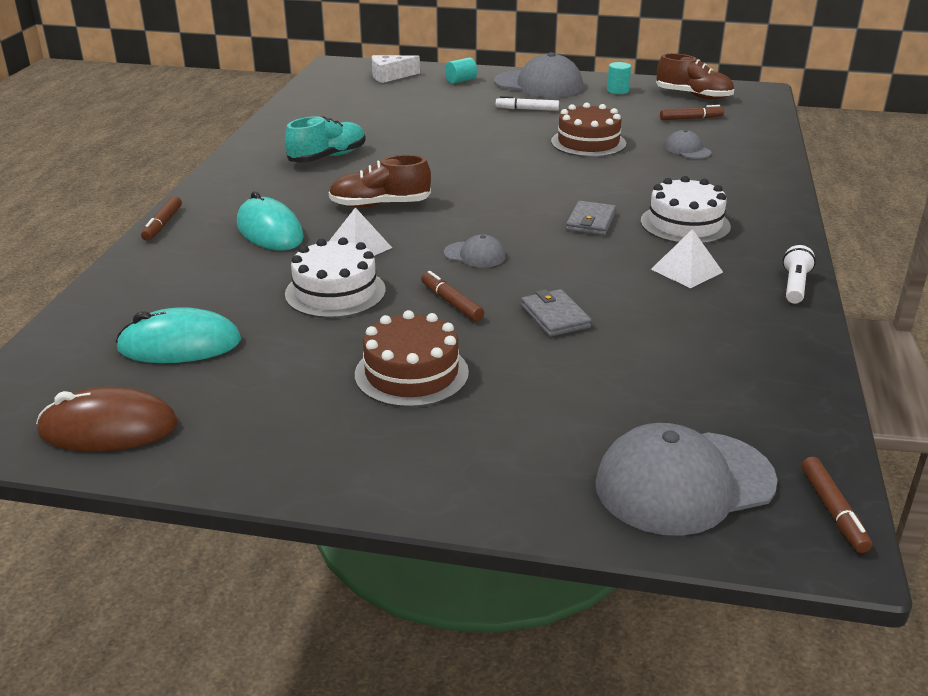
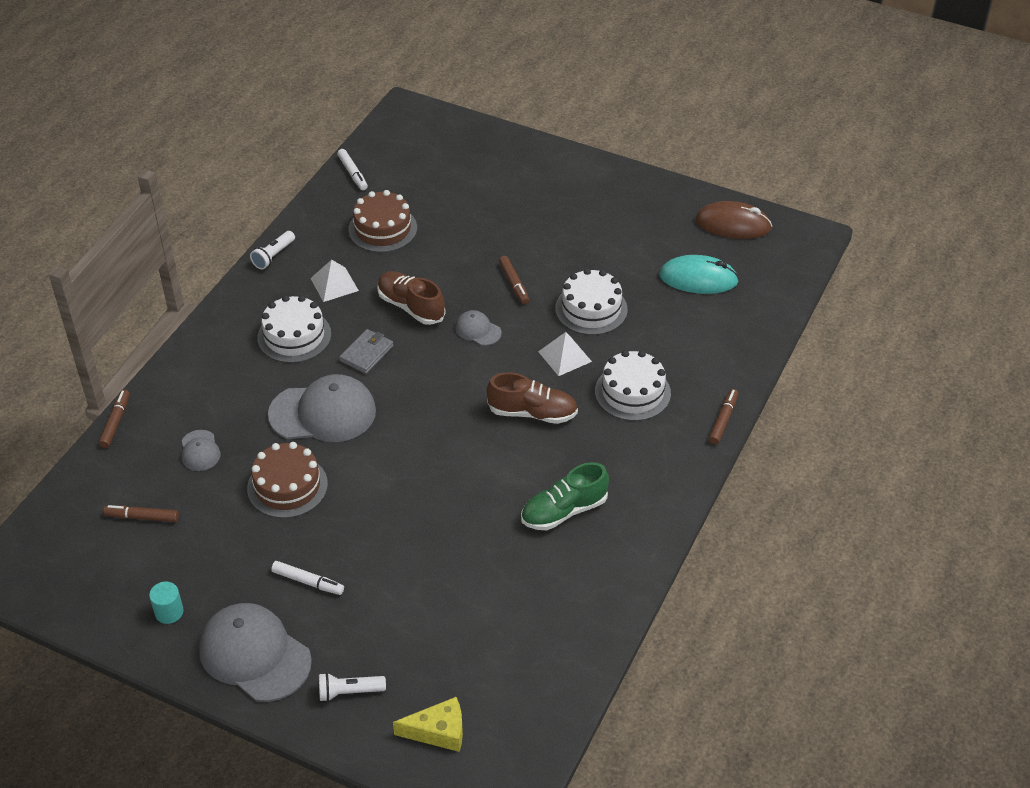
camera: 165 degrees left, 15 degrees up
turquoise mouse [237,191,304,250] -> white cake [595,350,671,421]
turquoise shoe [285,116,366,163] -> green shoe [521,462,609,530]
brown cake [355,310,469,408] -> brown cake moved to [348,190,417,252]
white cheese [372,55,420,83] -> yellow cheese [393,697,463,752]
turquoise cylinder [445,57,477,84] -> white flashlight [319,673,386,702]
grey wallet [521,289,592,337] -> none
grey cap [595,423,778,536] -> grey cap moved to [268,374,376,442]
brown shoe [656,53,734,99] -> brown shoe moved to [377,271,445,325]
brown marker [802,457,872,553] -> brown marker moved to [99,390,130,448]
none -> white marker [337,149,368,190]

